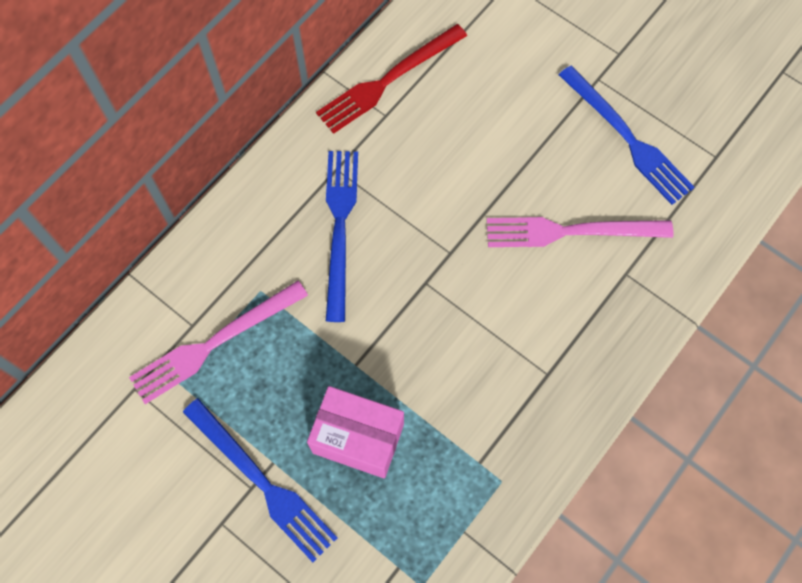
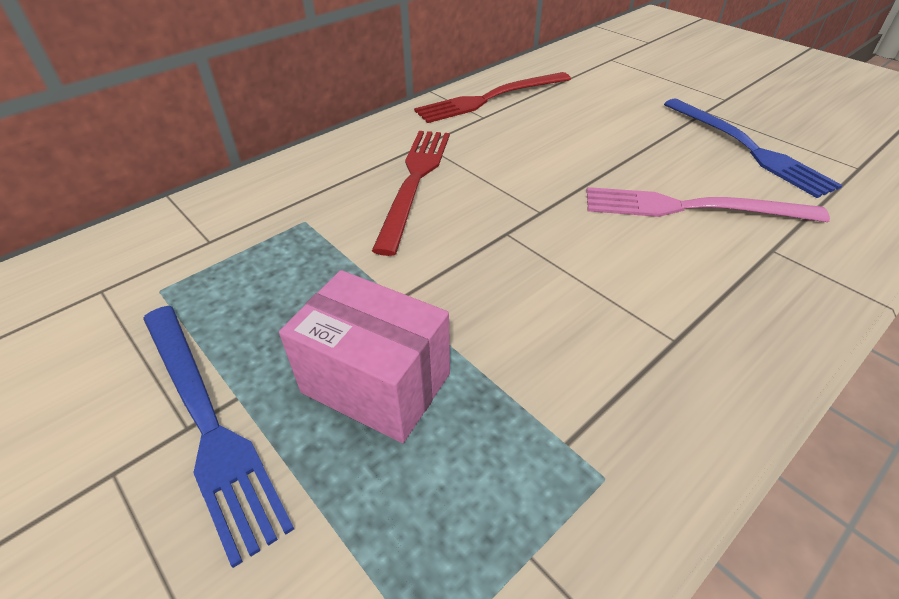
camera: 10 degrees right, 25 degrees down
pink fork [129,281,308,404] -> none
blue fork [326,151,358,322] -> red fork [372,131,450,256]

